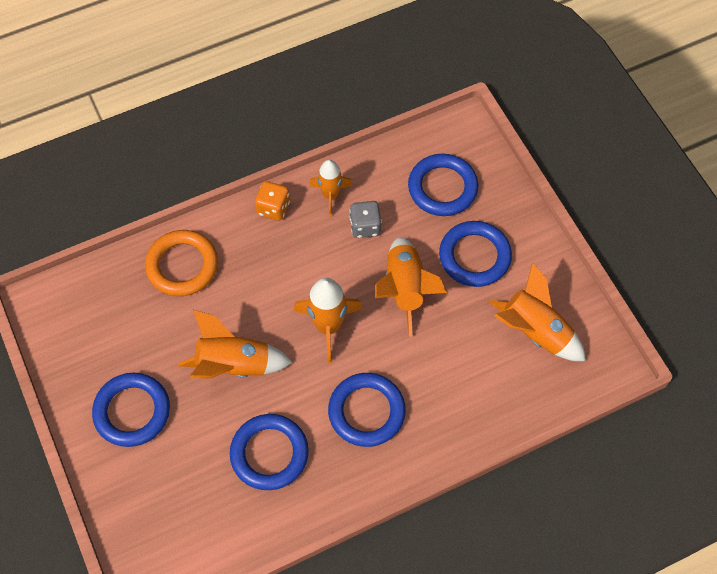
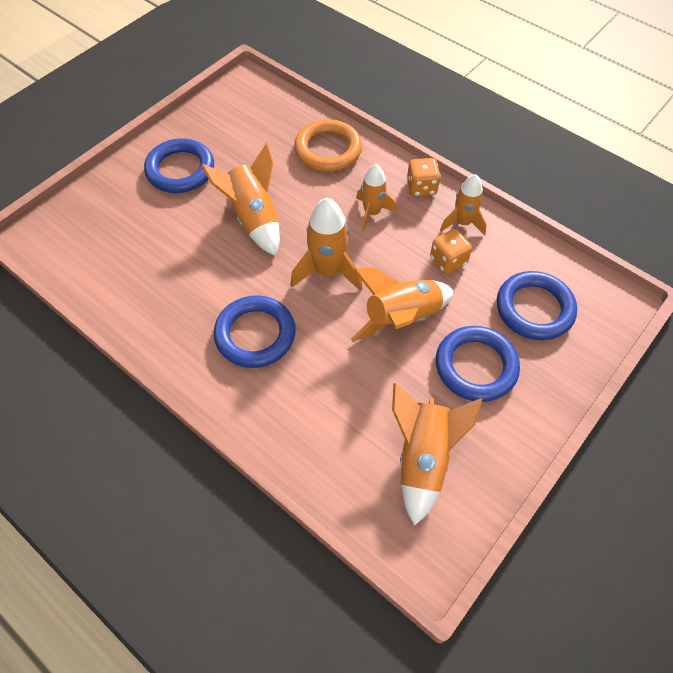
camera: 65 degrees right, 5 degrees down
blue ring [230,414,309,490] -> none
grey dice [350,201,382,238] -> orange dice [430,229,472,274]
none -> orange rocket [356,164,397,232]

